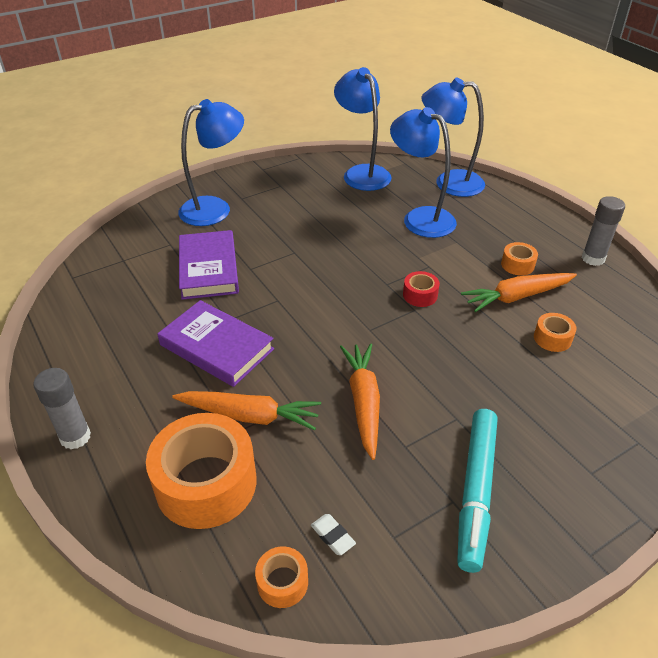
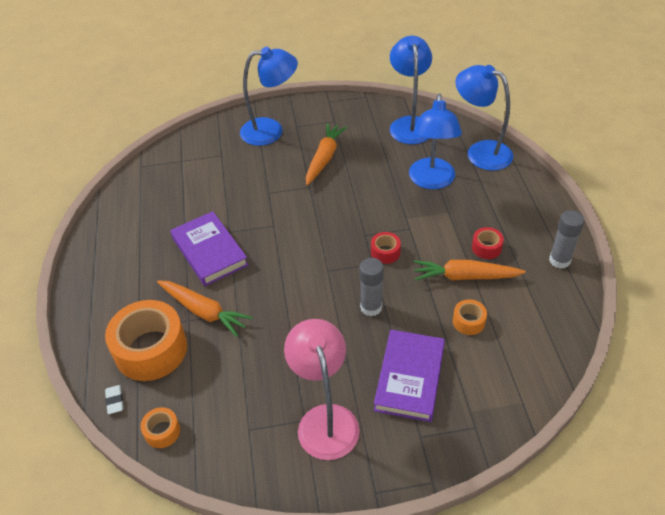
camera: 25 degrees right, 5 degrees up
grey glue stick [33,368,91,449] -> grey glue stick moved to [360,258,384,316]
purple book [179,230,239,300] -> purple book moved to [374,330,445,422]
white eraser [311,514,356,555] -> white eraser moved to [105,385,123,414]
orange carrot [340,343,380,460] -> orange carrot moved to [306,123,347,185]
blue lamp [390,107,457,238] -> blue lamp turned 150 degrees counterclockwise [409,93,462,189]
turquoise marker [457,409,498,573] -> pink lamp [284,319,360,460]
orange tape [501,242,538,276] -> red tape [472,227,504,259]

